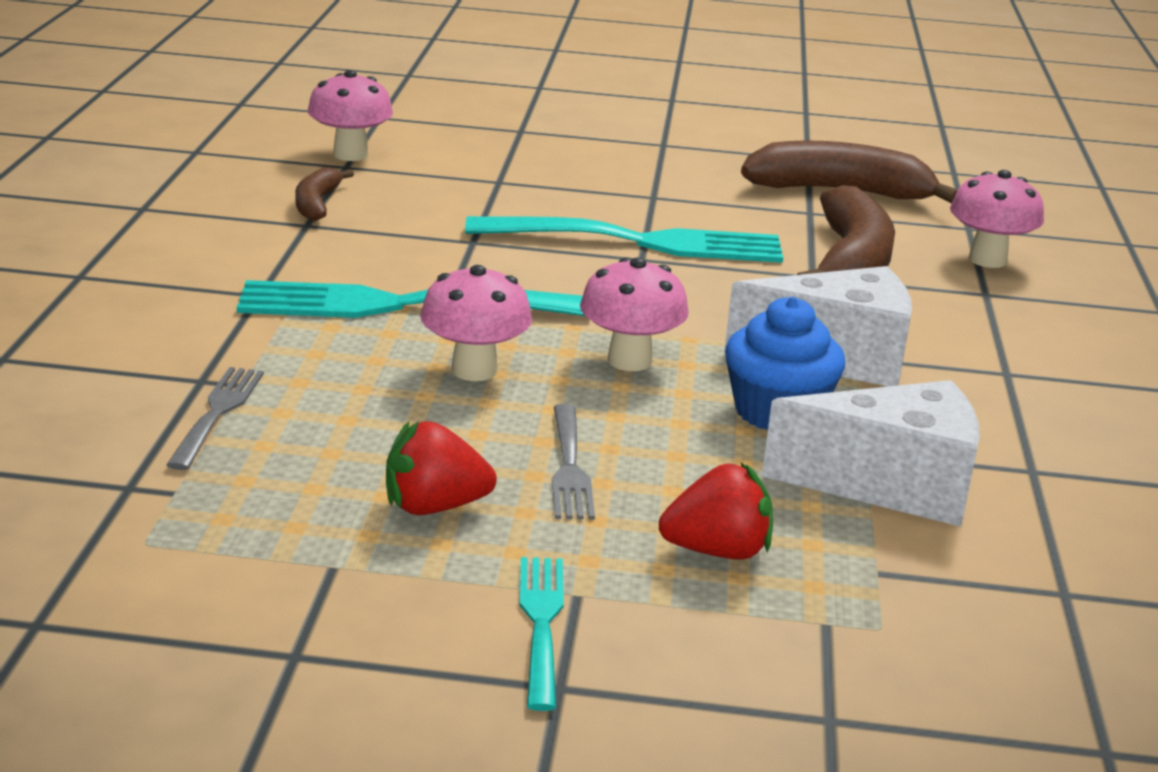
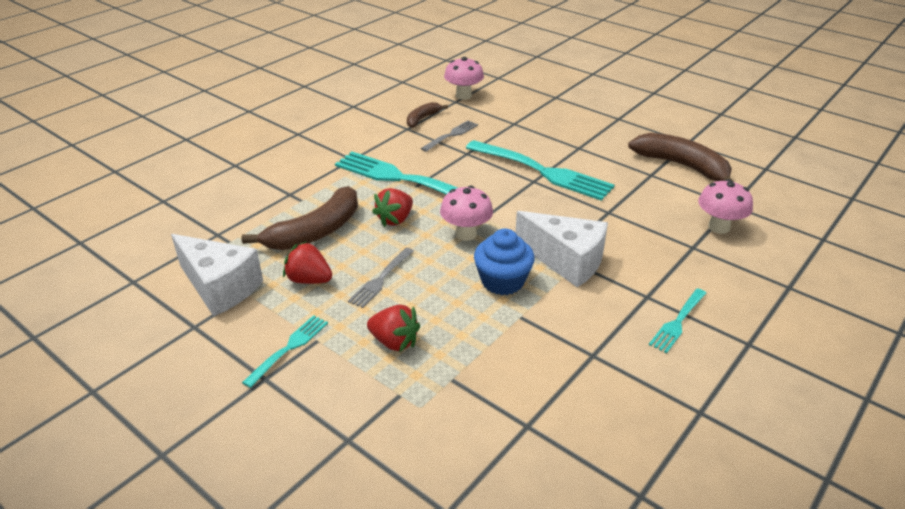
camera: 35 degrees right, 10 degrees up
grey fork [166,367,264,470] -> grey fork moved to [421,120,478,152]
pink mushroom [420,265,532,381] -> red strawberry [372,188,413,227]
white cheese [762,380,980,527] -> white cheese moved to [171,234,263,317]
brown banana [797,185,895,275] -> brown banana moved to [242,186,358,250]
none -> turquoise fork [649,288,706,353]

